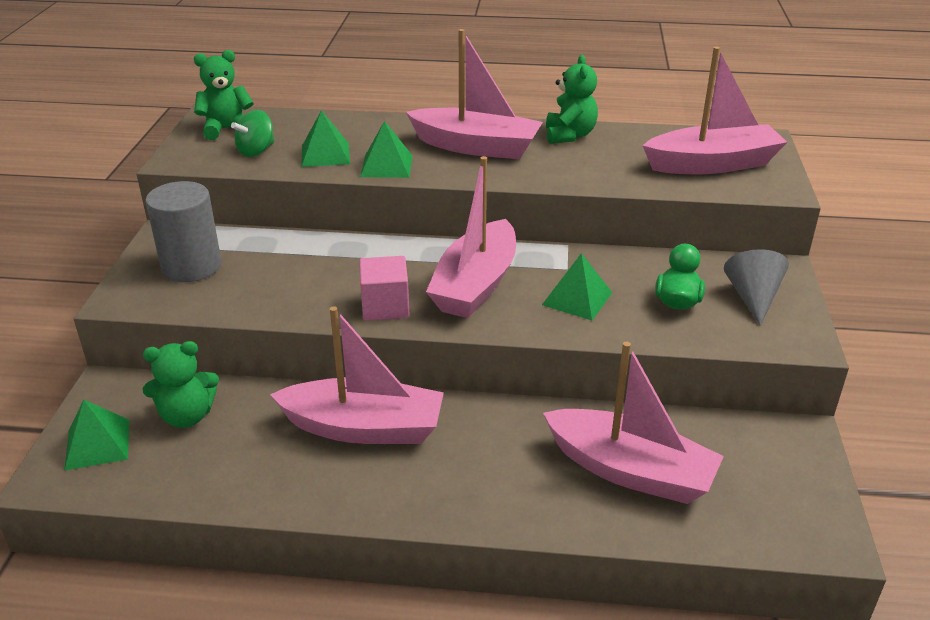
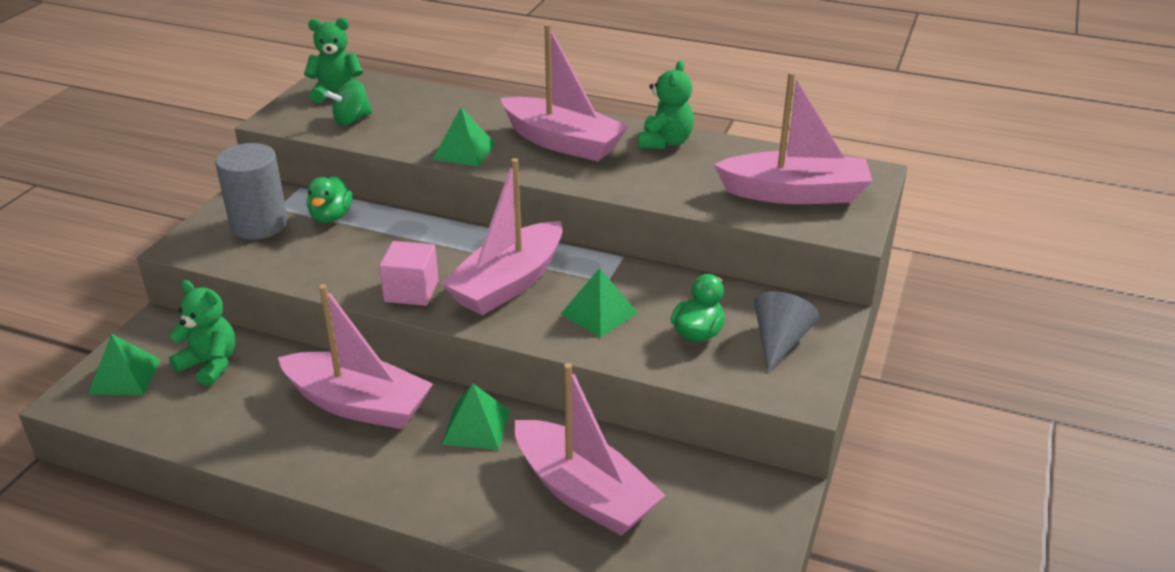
camera: 15 degrees right, 0 degrees up
green teddy bear [143,341,219,428] -> green teddy bear turned 150 degrees counterclockwise [169,280,236,386]
green pyramid [301,110,350,167] -> green pyramid moved to [441,384,510,450]
none -> green duck [307,176,352,223]

